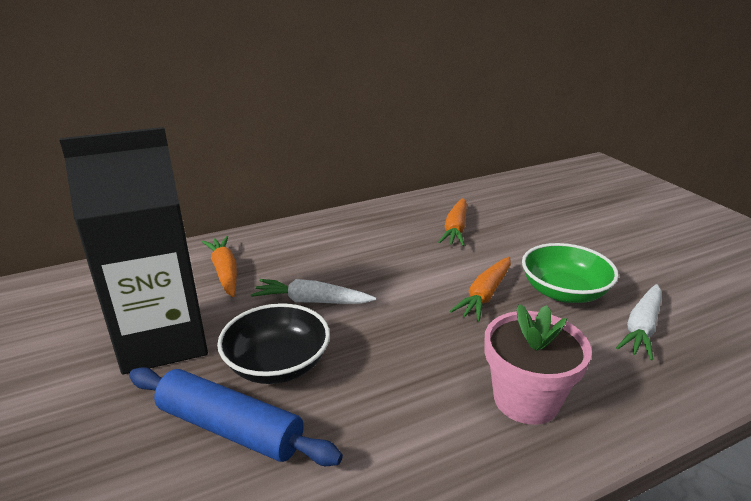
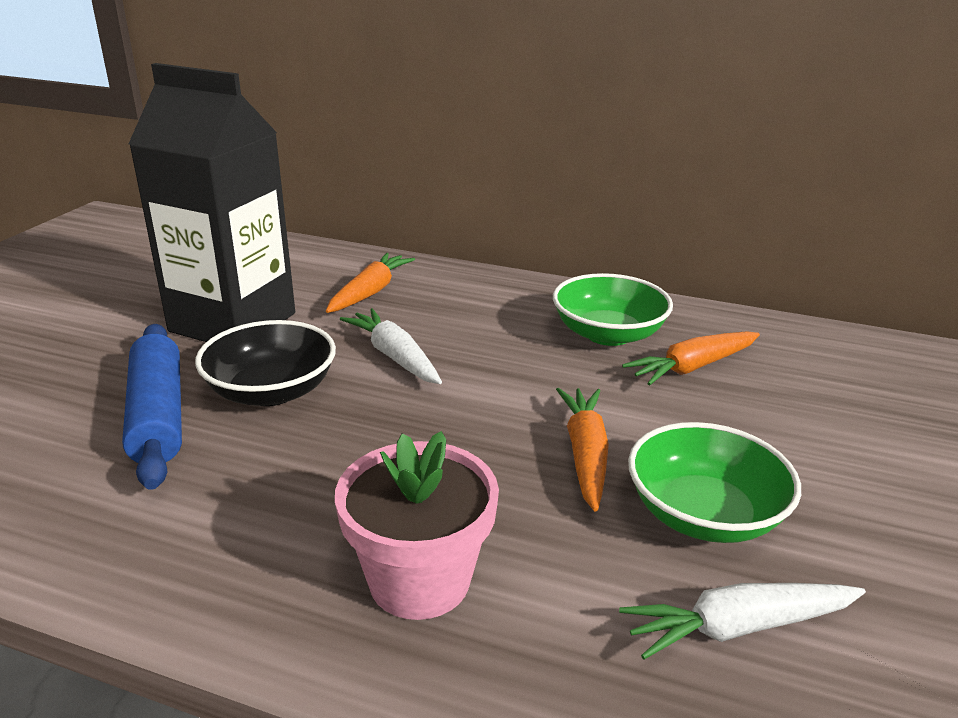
camera: 45 degrees right, 0 degrees up
orange carrot [450,257,511,322] -> orange carrot turned 105 degrees clockwise [556,388,609,512]
none -> green bowl [553,273,673,346]

